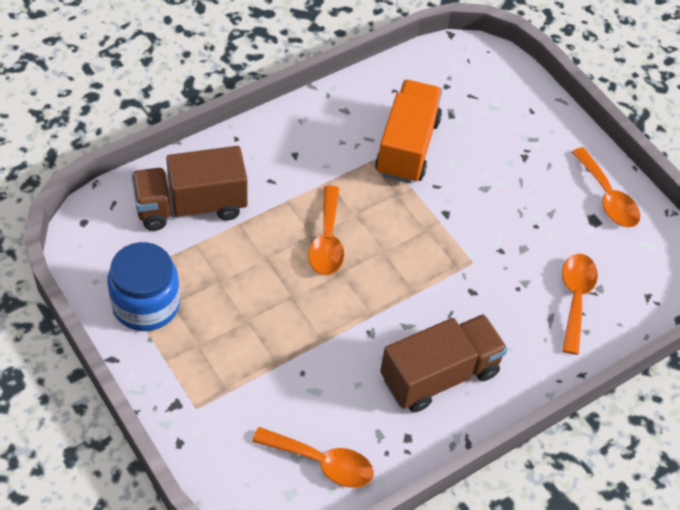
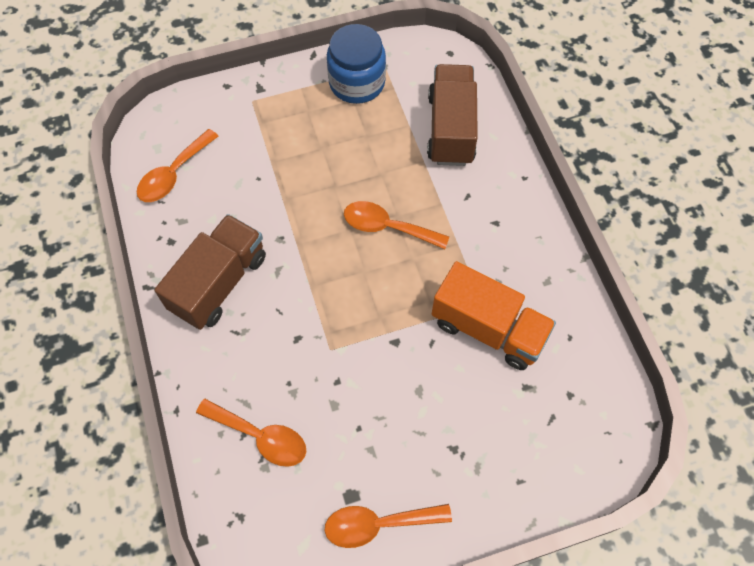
camera: 110 degrees right, 10 degrees up
brown truck [380,314,508,413] -> brown truck turned 135 degrees counterclockwise [154,214,266,330]

